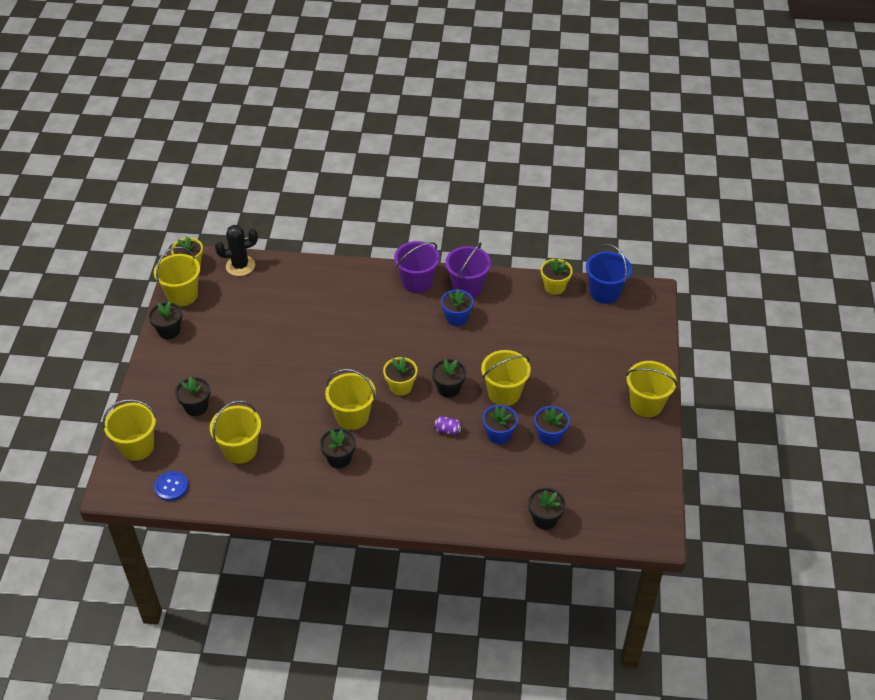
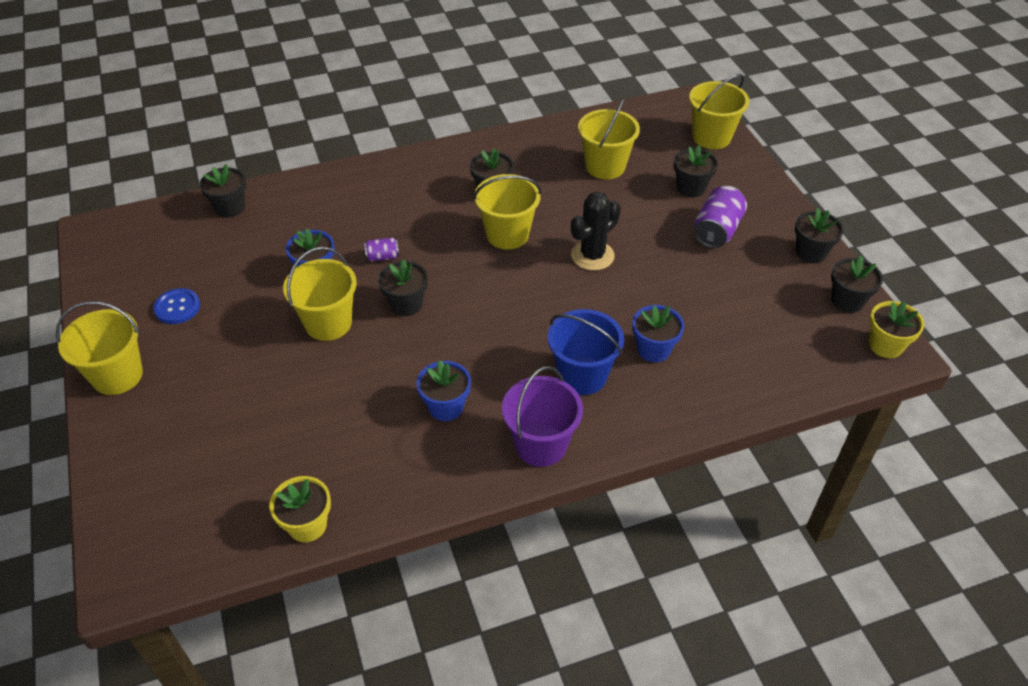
camera: 155 degrees right, 0 degrees up
yellow bucket [154,246,200,306] -> black flower pot [831,256,883,313]
blue button [154,471,188,501] -> blue button moved to [153,288,200,324]
black cactus [215,225,258,276] -> black cactus moved to [571,192,621,271]
yellow flower pot [383,357,418,396] -> none
purple bucket [445,242,491,298] -> none
blue flower pot [534,406,570,446] -> blue flower pot moved to [632,305,684,362]
blue bucket [586,244,632,304] -> blue bucket moved to [548,309,624,395]
none -> purple can [694,186,747,248]

